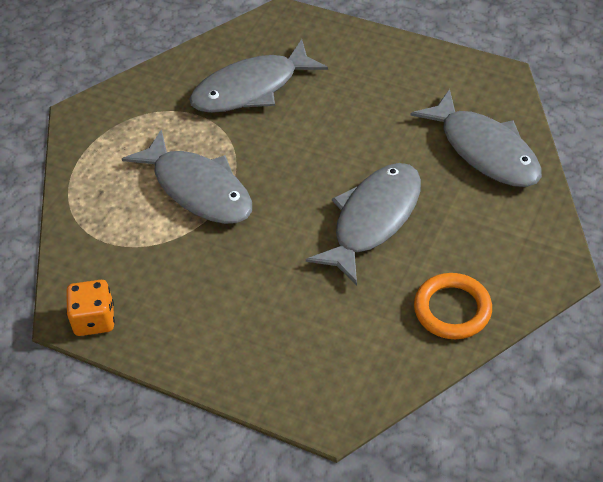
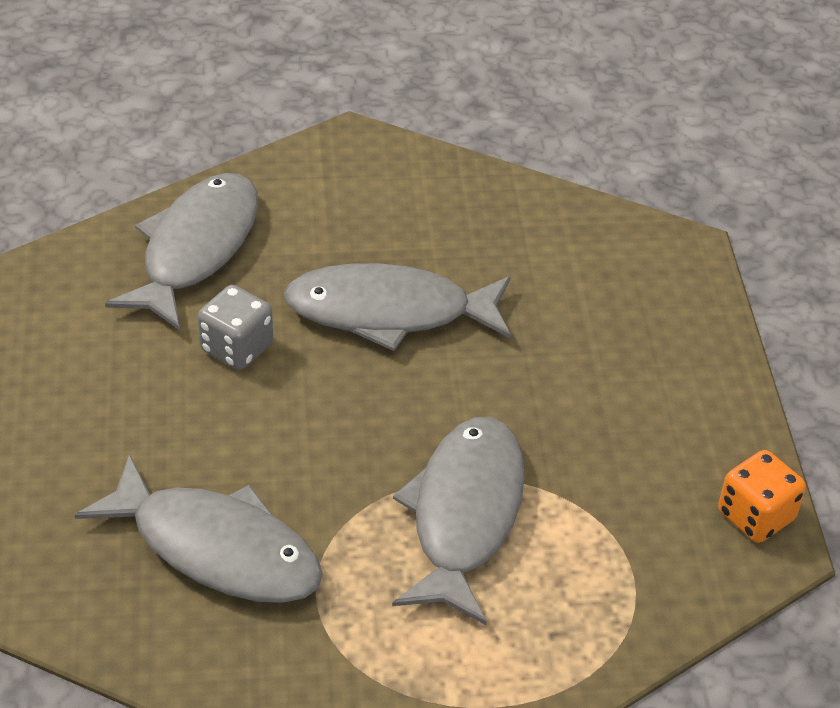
camera: 125 degrees left, 5 degrees down
orange ring [414,273,492,339] -> none
none -> grey dice [198,285,273,370]

